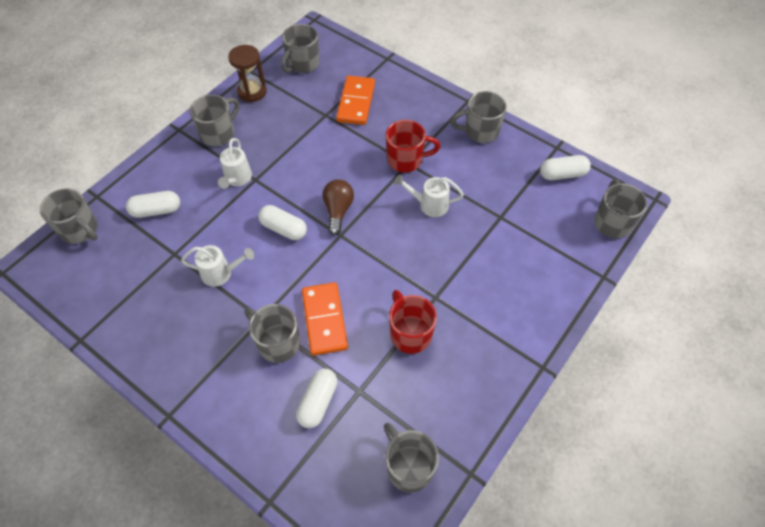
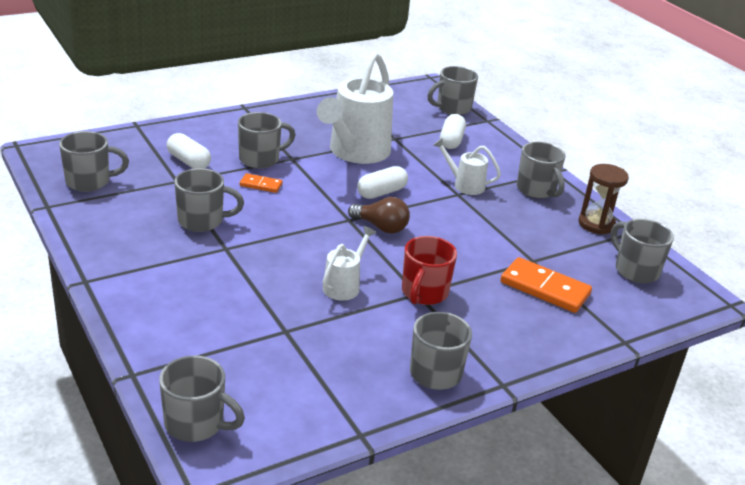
camera: 110 degrees right, 25 degrees down
white watering can [181,245,254,287] -> white watering can [317,52,393,164], size x2.08
orange domino [302,282,348,356] -> orange domino [240,173,282,193], size x0.53
red mug [389,290,437,354] -> grey mug [174,168,244,232]
white capsule [540,155,591,180] -> none

